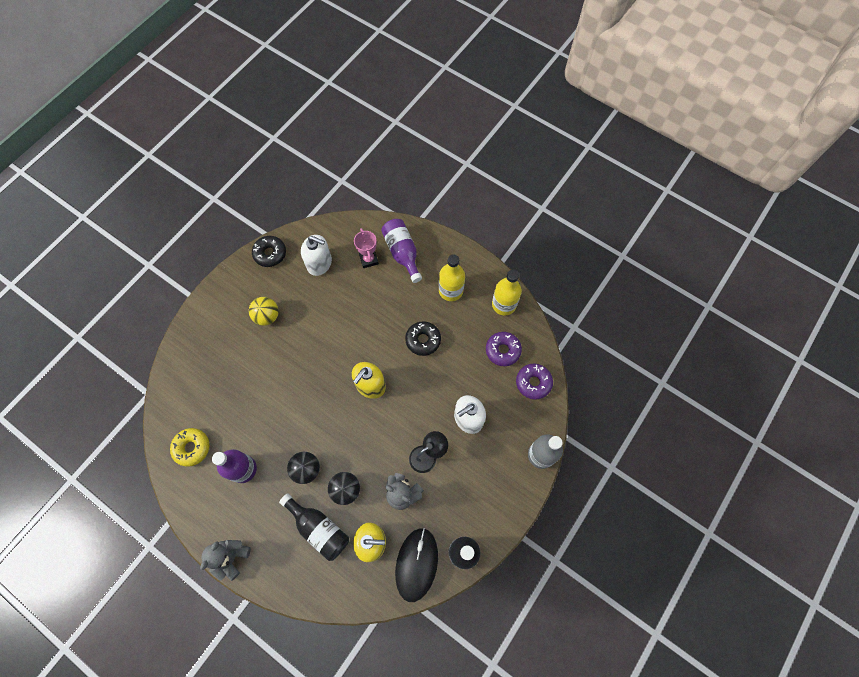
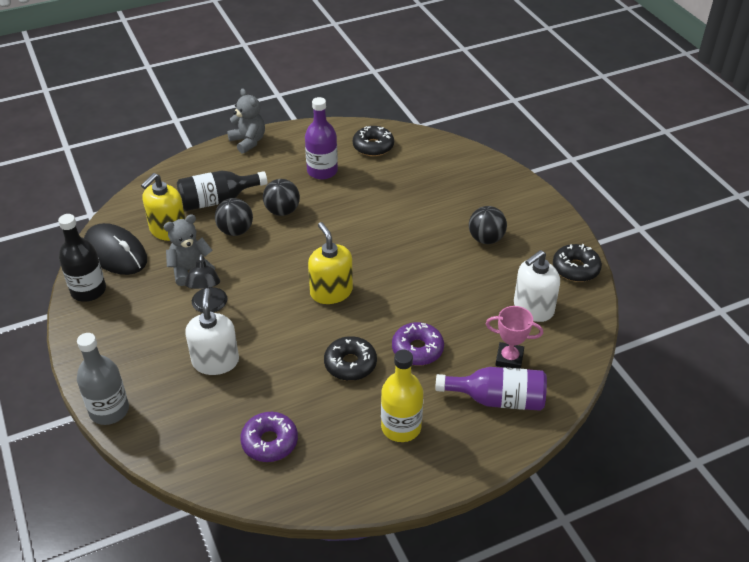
camera: 120 degrees right, 25 degrees down
yellow donut [170,428,210,467] -> black donut [353,126,394,156]
yellow ball [249,297,279,326] -> black ball [469,206,507,244]
yellow bottle [492,270,522,316] -> none
purple donut [516,364,553,399] -> purple donut moved to [392,322,444,366]

